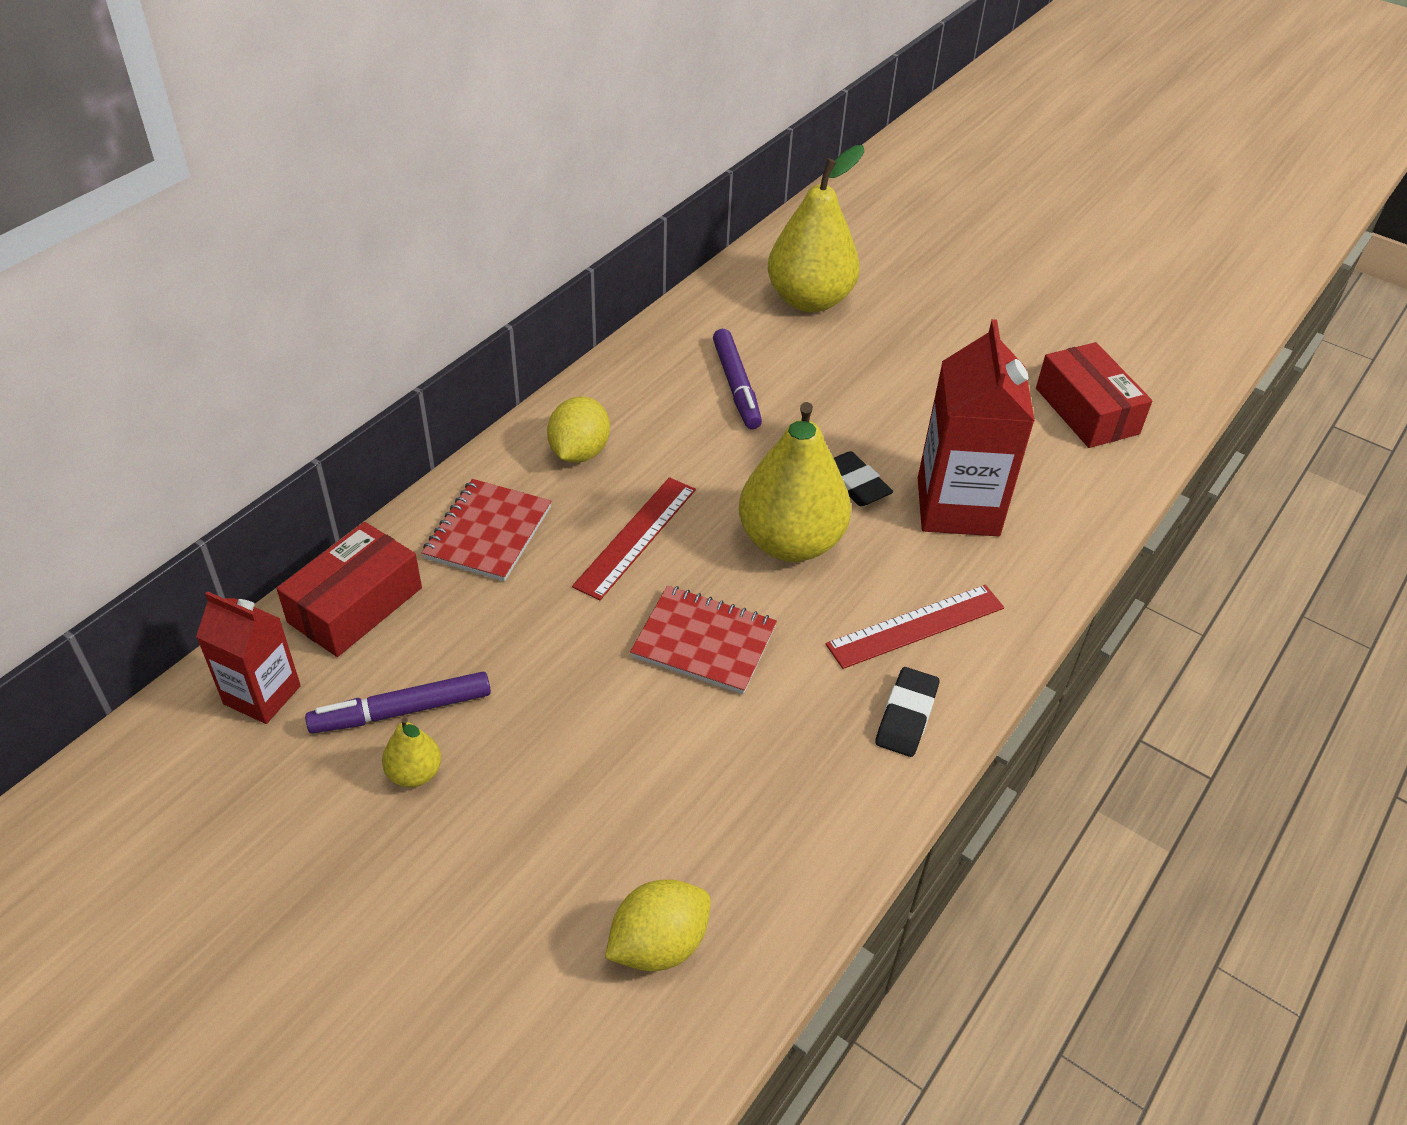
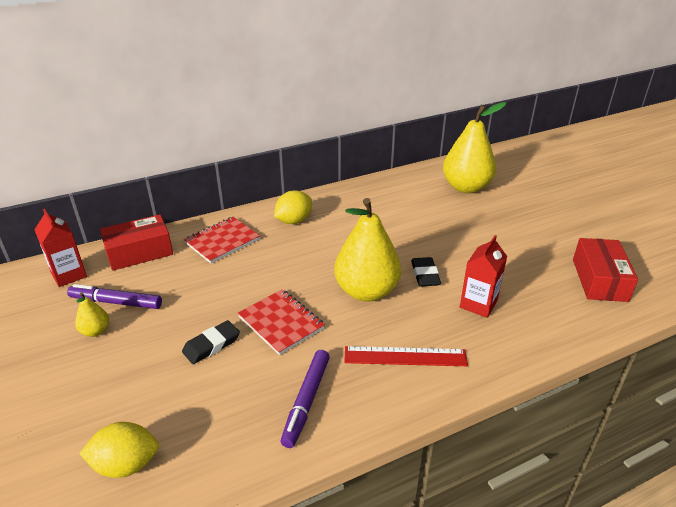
camera: 30 degrees right, 10 degrees down
red ruler [572,477,696,600] -> none
purple marker [713,329,762,429] -> purple marker moved to [281,350,330,448]
black eraser [875,667,939,757] -> black eraser moved to [182,320,240,364]
red carton [918,319,1035,536] -> red carton [460,235,507,318], size x0.60

